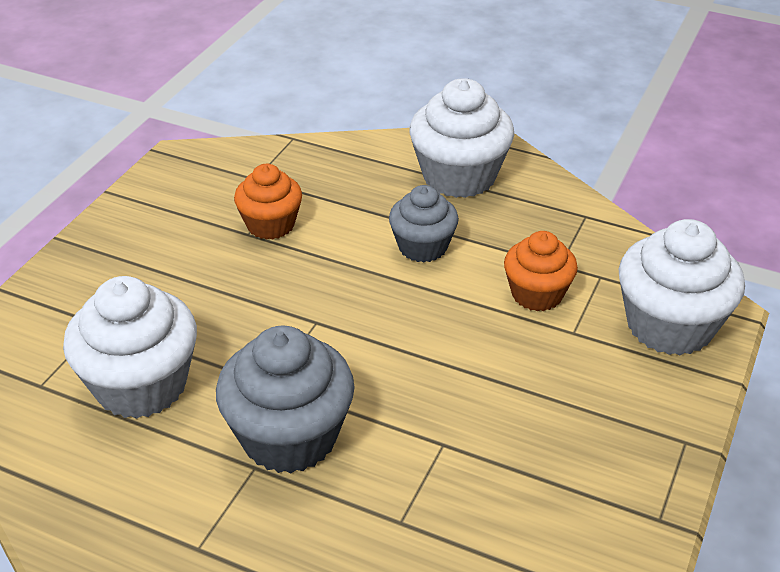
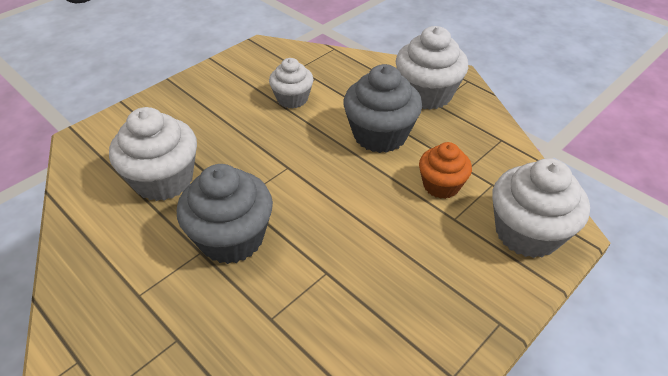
camera: 20 degrees right, 5 degrees up
orange cupcake [234,164,302,240] -> white cupcake [269,58,313,108]
grey cupcake [389,185,459,263] -> grey cupcake [343,64,422,153], size x1.61

